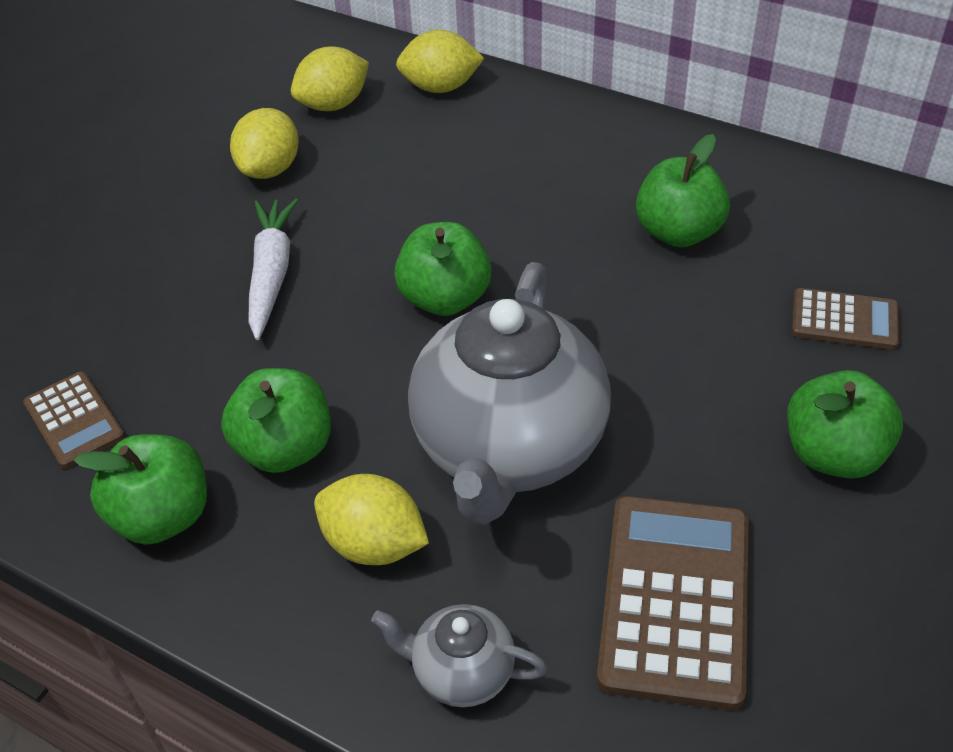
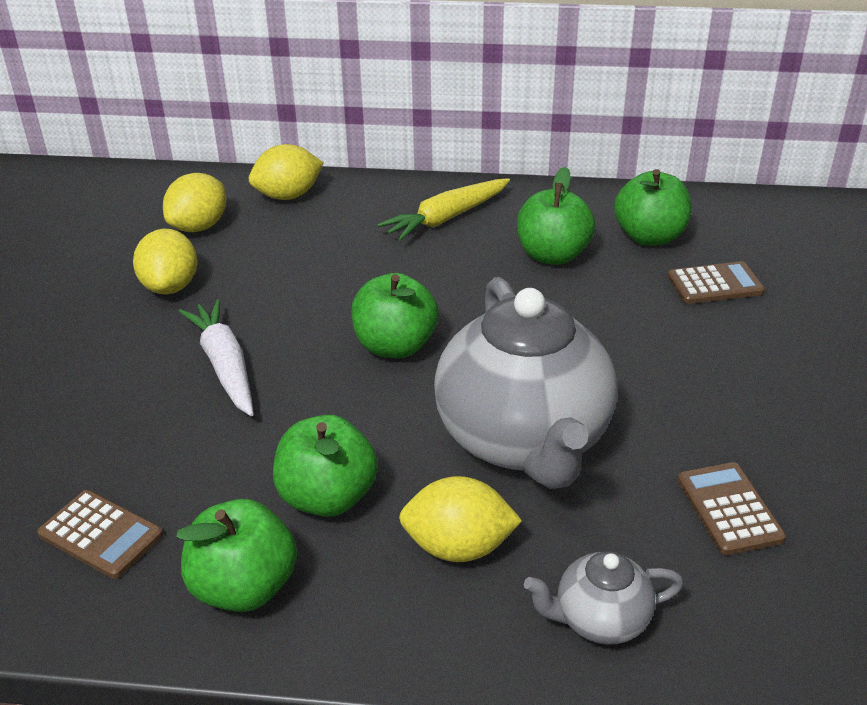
camera: 25 degrees left, 10 degrees down
brown calculator [597,496,748,711] -> brown calculator [678,462,786,555], size x0.56
green apple [787,370,903,479] -> green apple moved to [614,169,691,246]
none -> yellow carrot [377,178,510,241]

